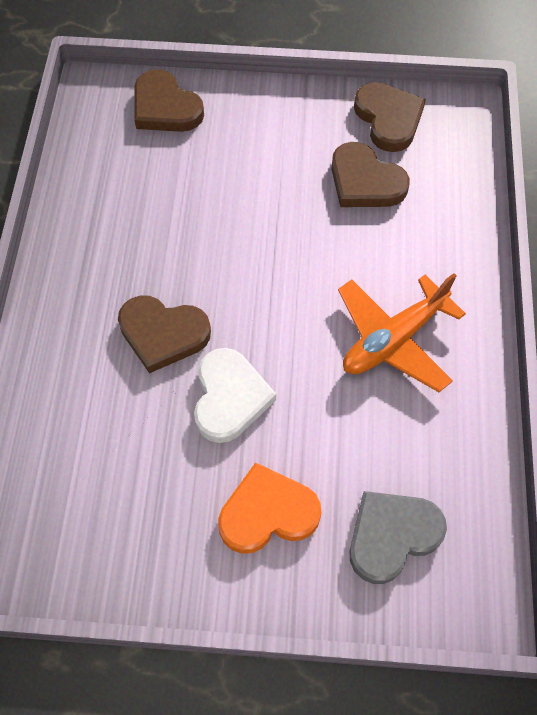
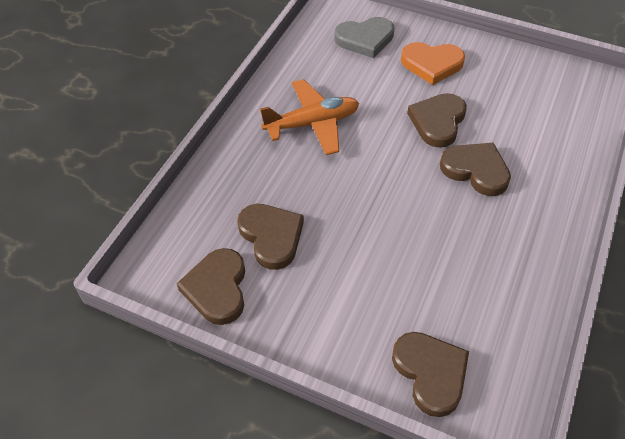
camera: 160 degrees left, 10 degrees down
white heart [194,348,276,443] -> brown heart [407,93,467,148]

